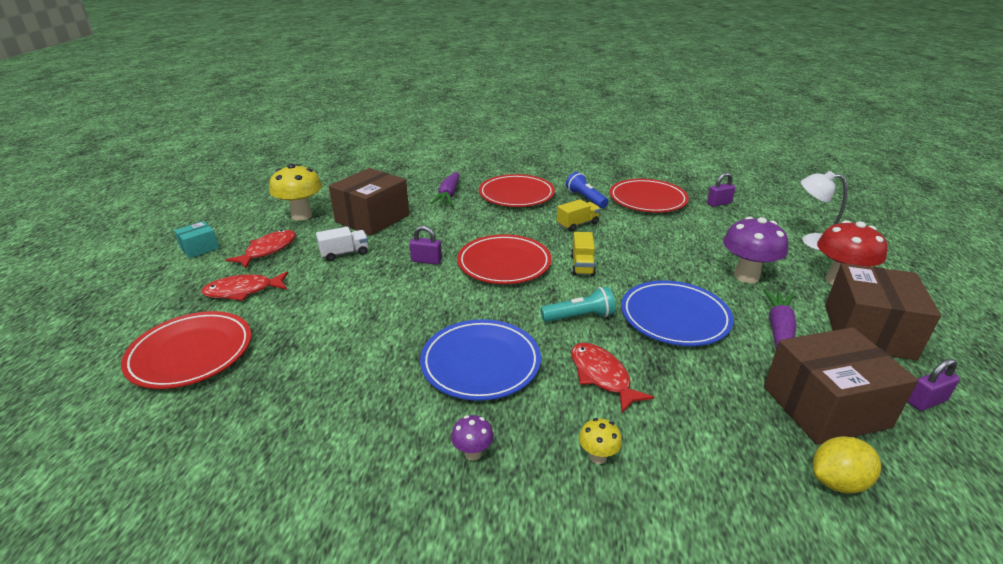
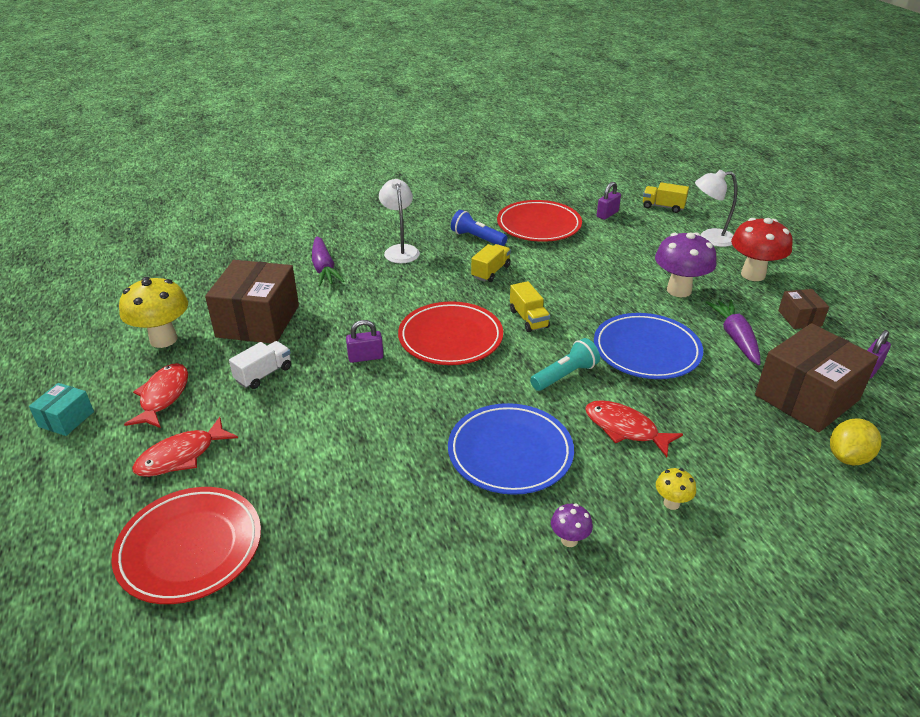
camera: 25 degrees left, 5 degrees up
red plate [479,174,555,207] -> white lamp [379,179,420,263]
brown box [825,263,941,361] -> brown box [778,289,829,329], size x0.49
none -> yellow truck [643,182,689,213]

